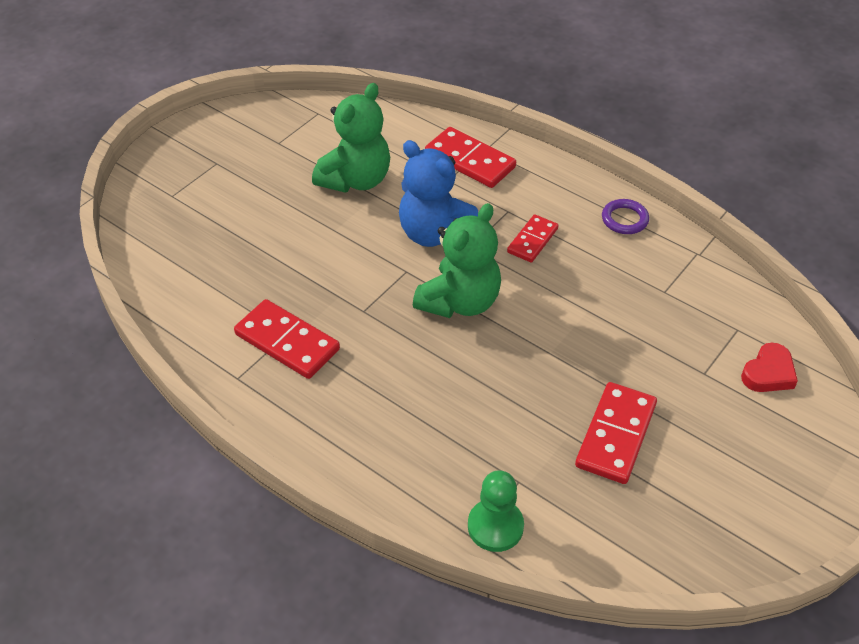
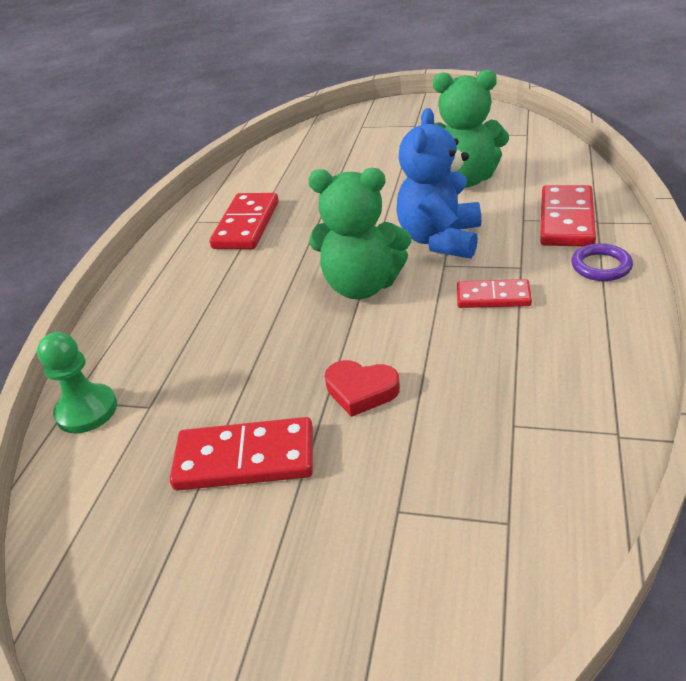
camera: 70 degrees right, 10 degrees down
purple ring [602,199,649,234] -> purple ring moved to [571,243,633,281]
red heart [741,343,798,392] -> red heart moved to [325,360,400,417]

